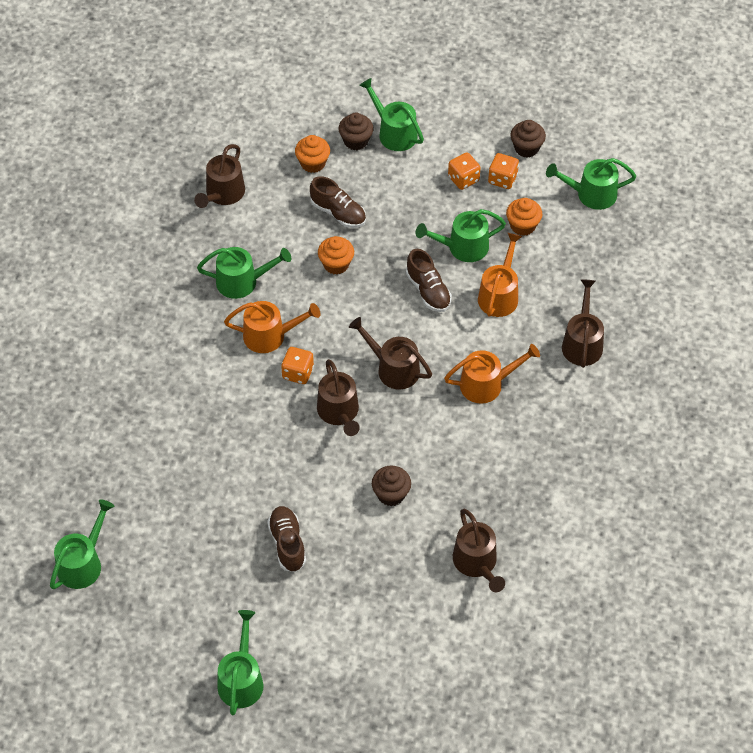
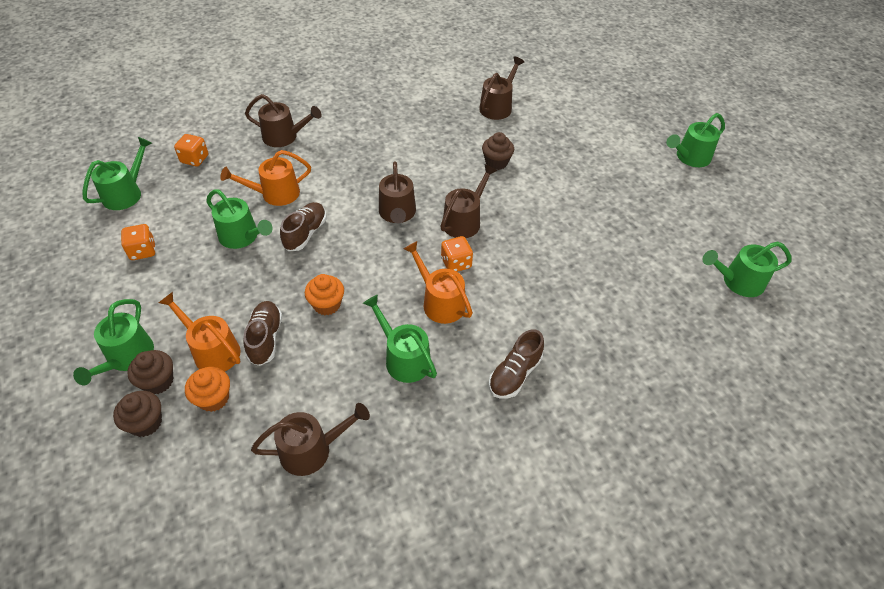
camera: 130 degrees left, 5 degrees down
brown shoe [267,506,306,572] -> brown shoe moved to [489,329,544,399]
orange watering can [444,344,540,404] -> orange watering can moved to [159,292,241,372]
orange dice [448,152,481,190] -> orange dice moved to [174,134,208,166]
orange cupcake [506,198,542,236] -> none
brown cupcake [511,120,546,158] -> brown cupcake moved to [113,391,162,437]
green watering can [546,158,636,210] -> green watering can turned 105 degrees counterclockwise [83,137,152,210]
brown watering can [562,279,604,368] -> brown watering can turned 135 degrees counterclockwise [245,94,322,147]

